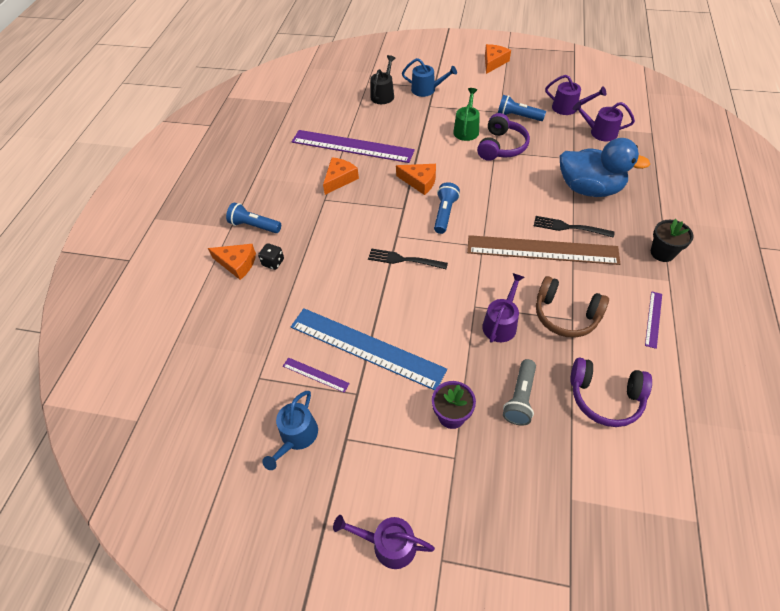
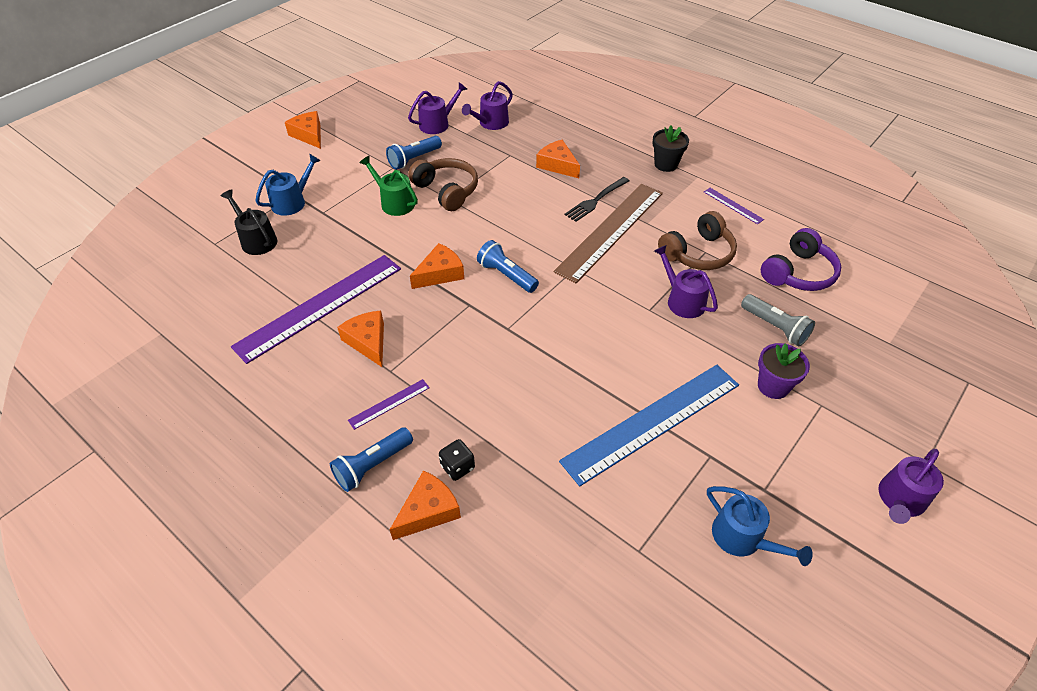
camera: 65 degrees left, 5 degrees down
purple ruler [283,357,350,393] -> purple ruler moved to [348,379,430,430]
black fork [368,248,448,269] -> none
purple headphones [477,113,530,161] -> brown headphones [408,158,478,211]
blue duck [560,138,650,197] -> orange cheese [536,140,580,178]

